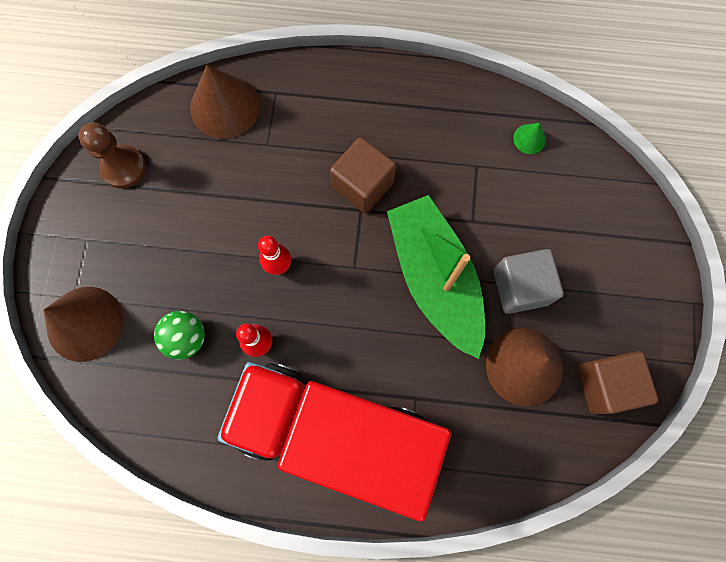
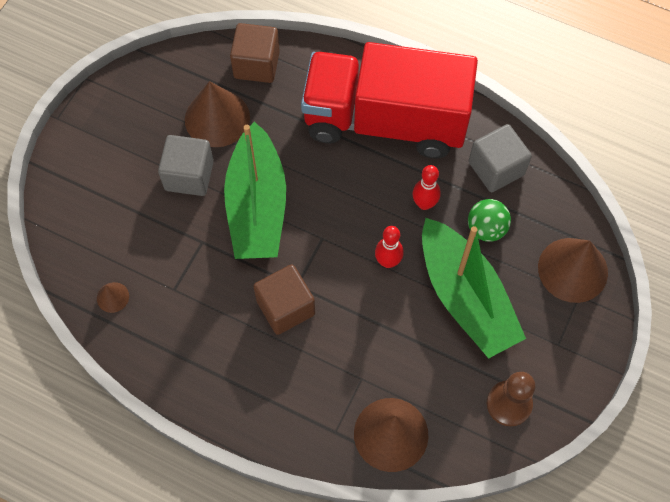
camera: 160 degrees left, 10 degrees down
red truck [217,362,451,521] -> red truck turned 150 degrees clockwise [301,42,478,158]
green cone [513,123,546,154] -> brown cone [97,282,129,313]
brown cube [577,351,659,414] -> brown cube moved to [230,23,280,83]
none -> green boat [422,218,526,359]
none -> grey cube [469,124,532,192]

